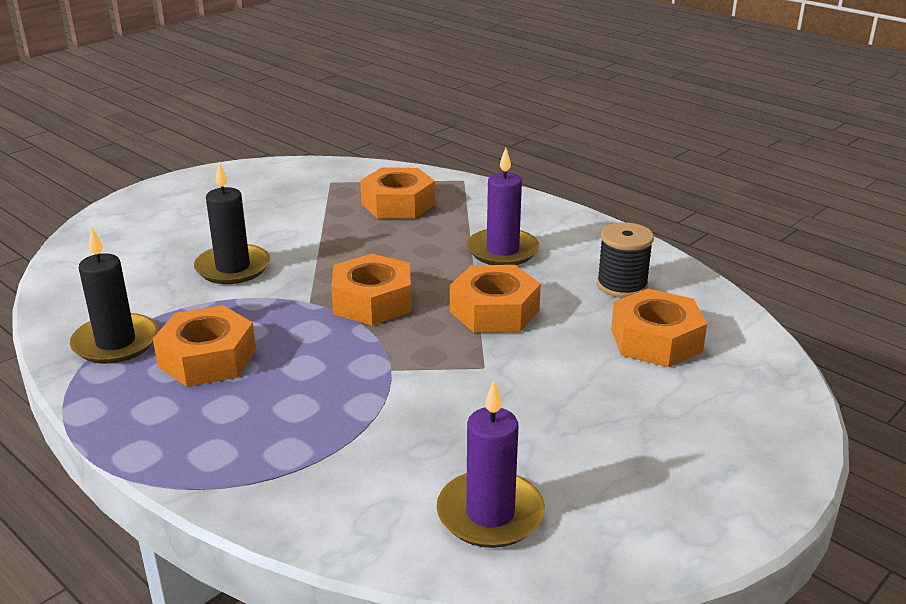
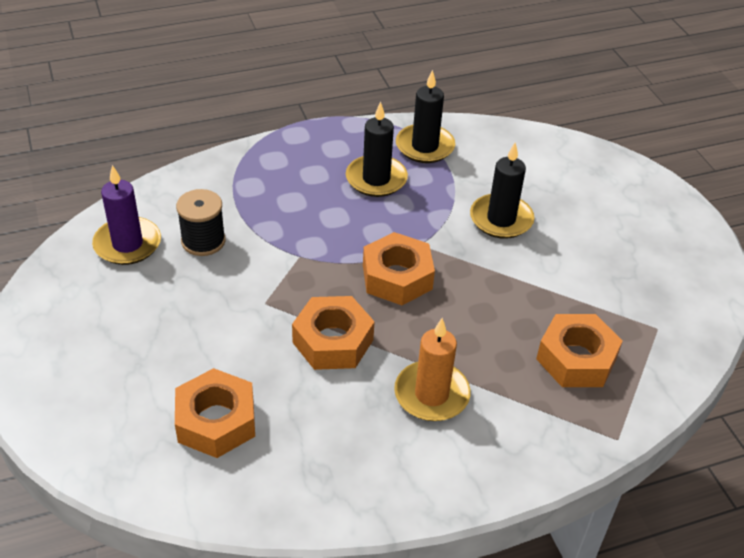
camera: 115 degrees right, 15 degrees up
orange nut [153,305,256,387] -> black candle [346,102,408,197]
purple candle [467,148,539,265] -> orange candle [394,318,471,421]
black spool [597,222,654,298] -> black spool moved to [176,189,226,256]

